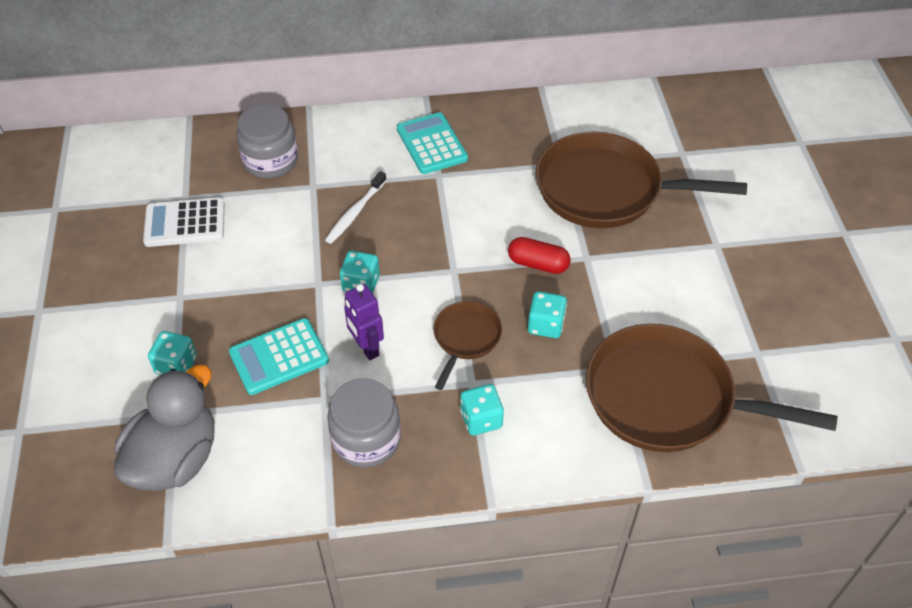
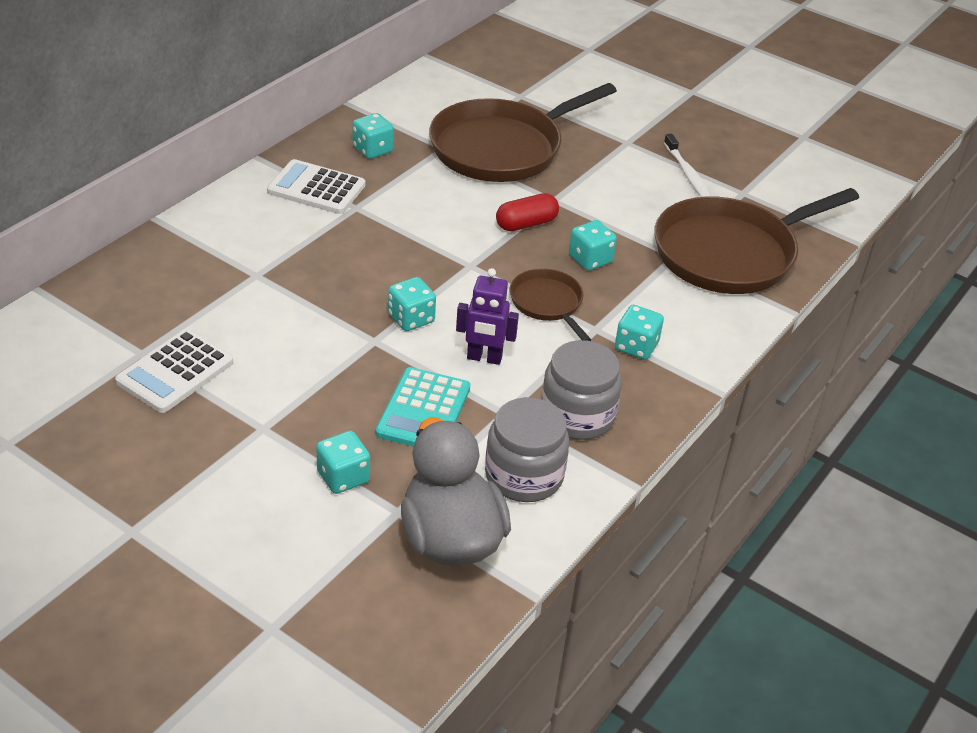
camera: 50 degrees left, 10 degrees down
grey jar [236,104,298,178] -> grey jar moved to [485,397,569,502]
white toothbrush [325,171,387,244] -> white toothbrush moved to [664,134,711,197]
turquoise calculator [397,112,468,174] -> white calculator [267,159,365,214]
none -> turquoise dice [353,113,394,159]

